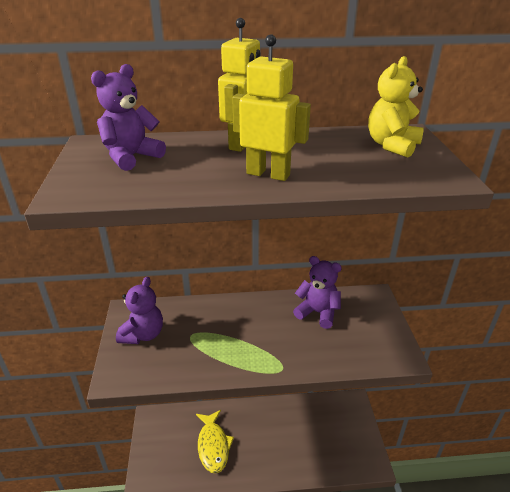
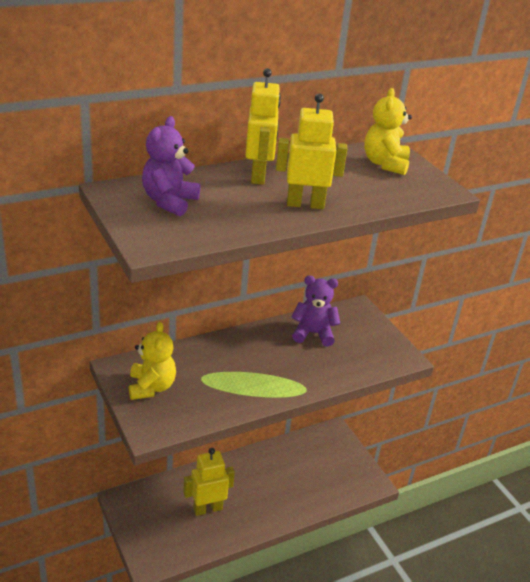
camera: 25 degrees left, 0 degrees up
purple teddy bear [116,277,163,344] -> yellow teddy bear [129,322,176,400]
yellow fish [196,410,234,473] -> yellow robot [184,448,235,516]

